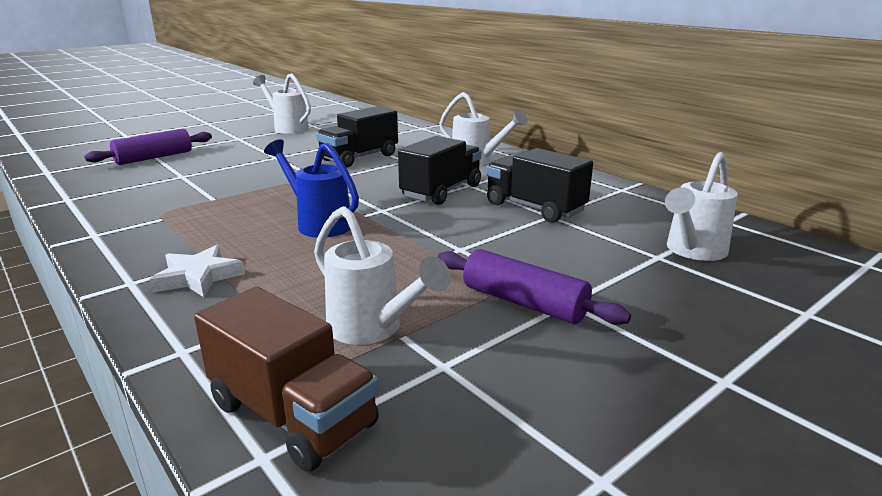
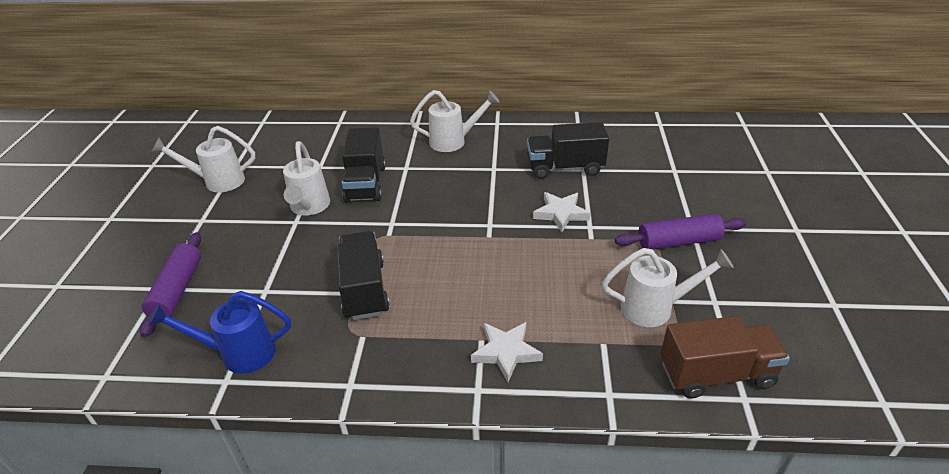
camera: 45 degrees left, 15 degrees up
blue watering can [264,139,359,238] -> blue watering can moved to [148,291,291,374]
black truck [398,136,482,205] -> black truck moved to [337,231,390,320]
white watering can [665,152,738,261] -> white watering can moved to [283,141,330,215]
none -> white star [533,192,591,232]

